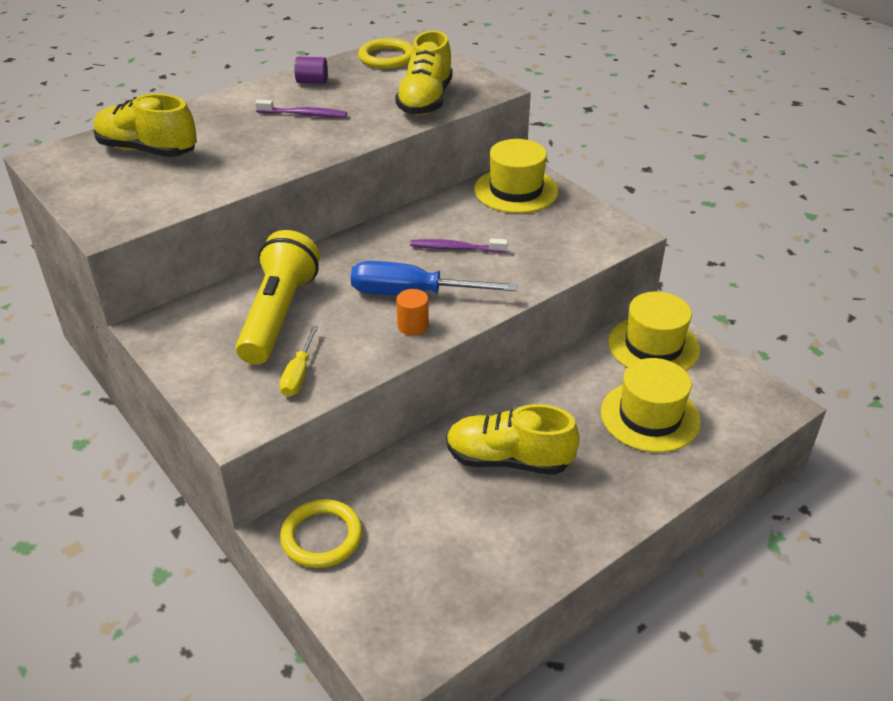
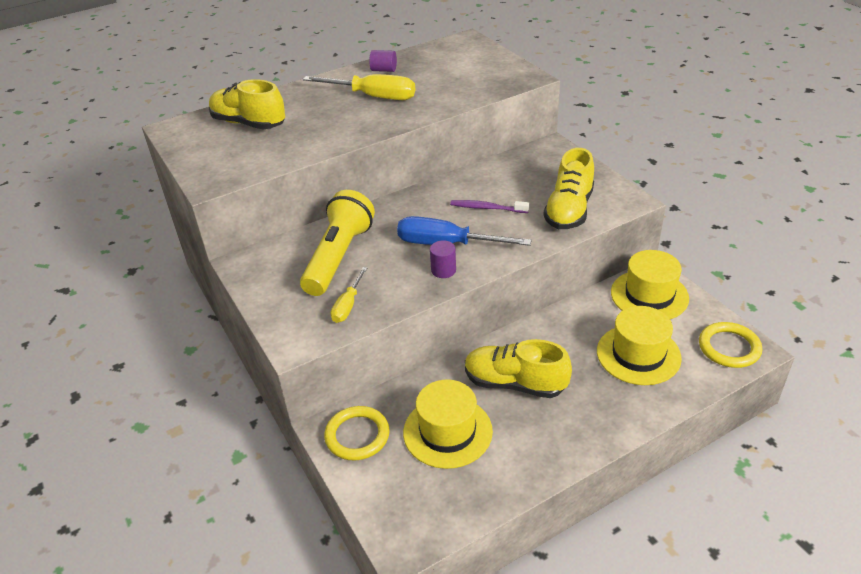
camera: 10 degrees right, 0 degrees up
purple toothbrush [255,99,347,117] -> yellow screwdriver [303,74,415,100]
yellow ring [358,38,413,69] -> yellow ring moved to [699,322,762,368]
yellow shoe [395,30,453,115] -> yellow shoe moved to [543,148,594,229]
orange cylinder [396,289,429,336] -> purple cylinder [430,240,456,278]
yellow hat [474,139,558,213] -> yellow hat moved to [403,380,493,469]

